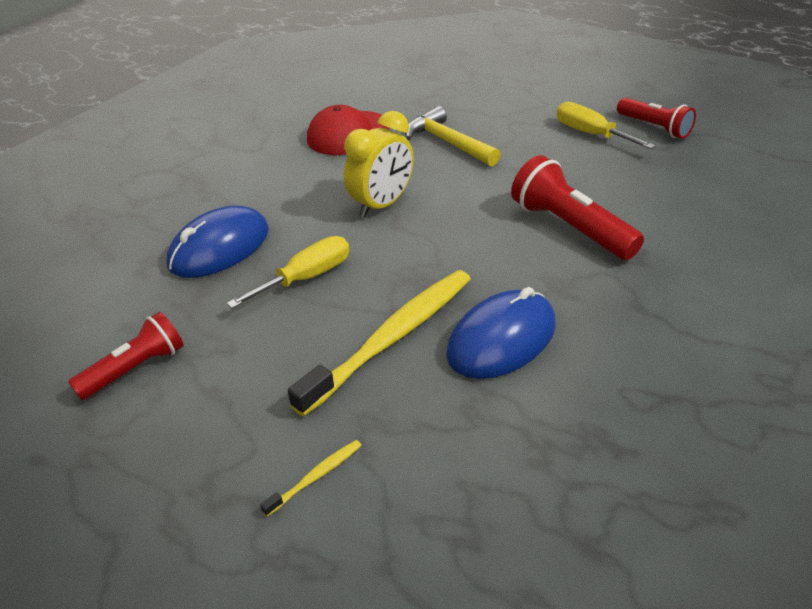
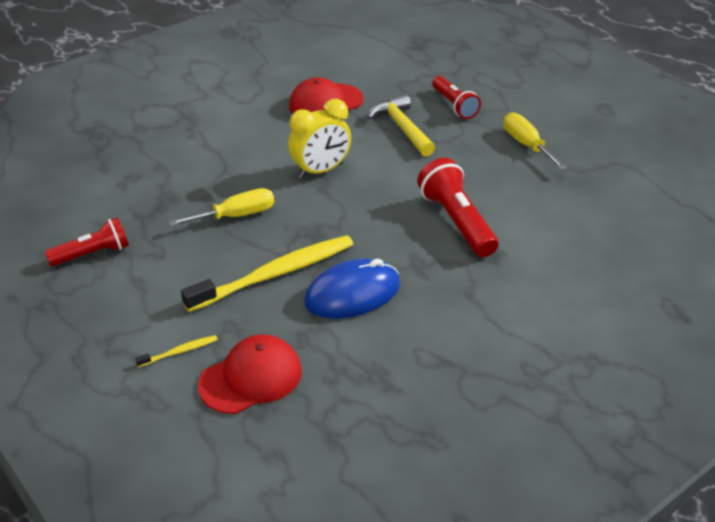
camera: 15 degrees right, 0 degrees up
blue mouse [167,205,269,278] -> none
red flashlight [617,98,696,139] -> red flashlight moved to [432,76,481,119]
none -> red cap [198,334,302,414]

